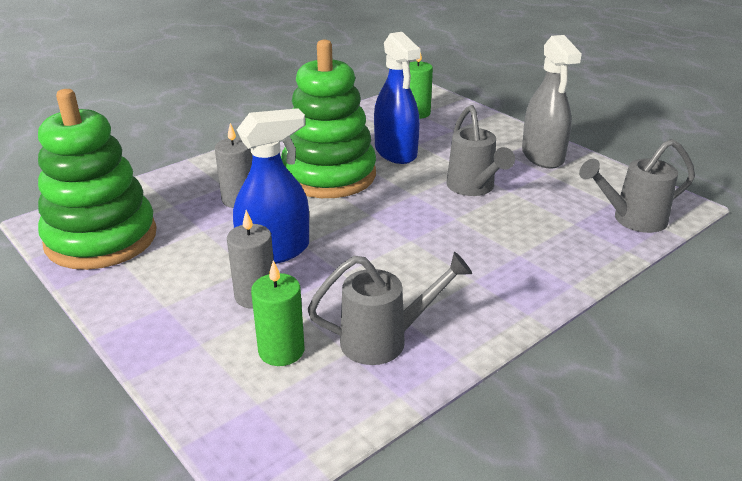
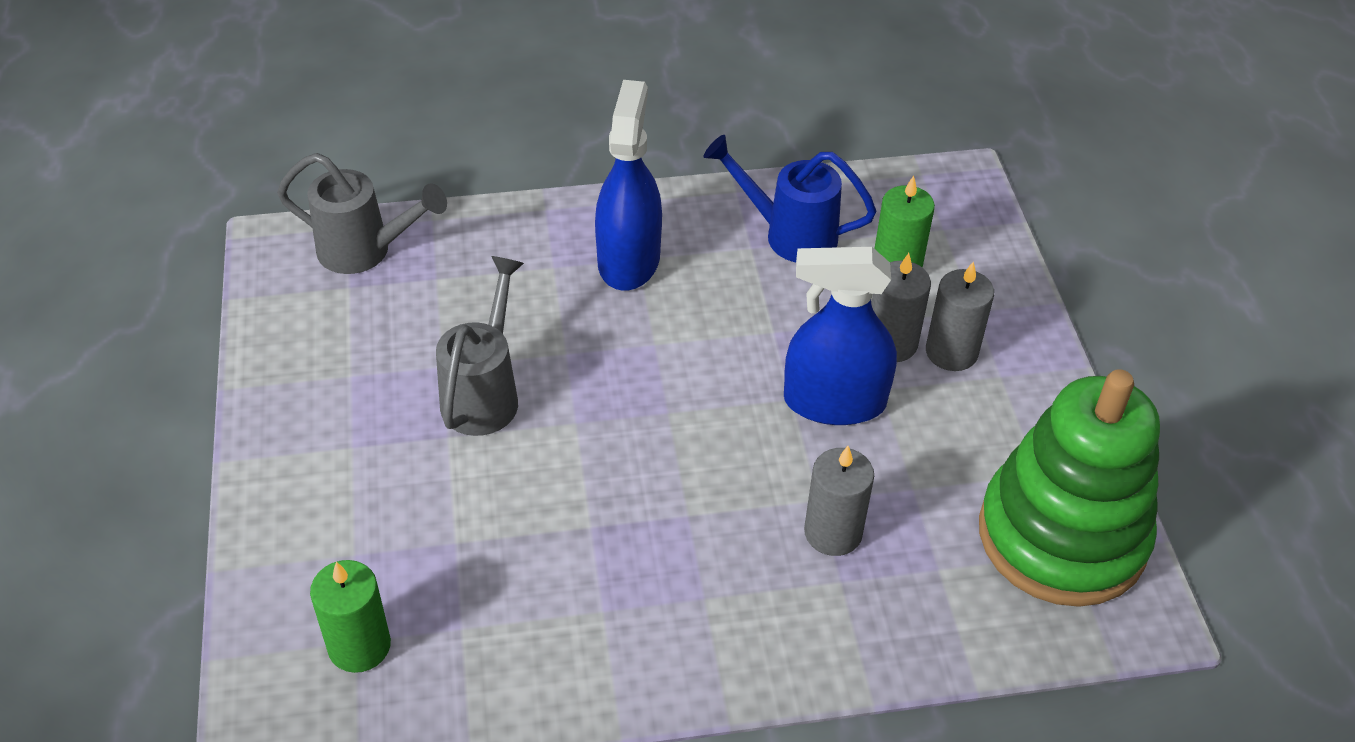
camera: 150 degrees left, 15 degrees up
green stacking toy [281,40,376,198] -> none
grey watering can [307,252,472,365] -> blue watering can [703,135,876,262]
blue spray bottle [374,32,421,164] -> blue spray bottle moved to [595,80,662,291]
grey spray bottle [522,35,582,169] -> none
none -> grey candle [926,261,994,371]

